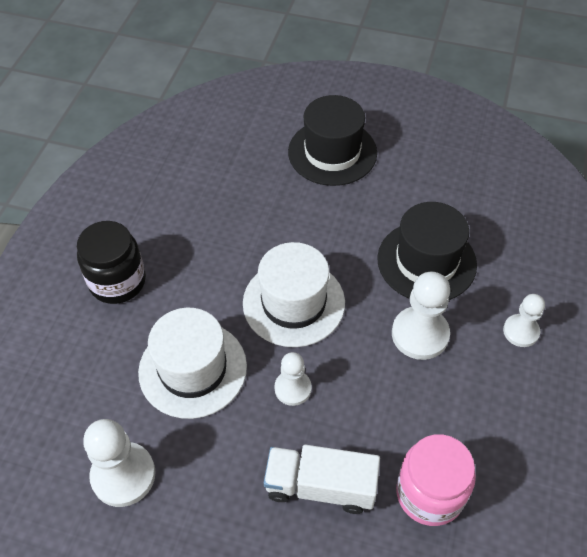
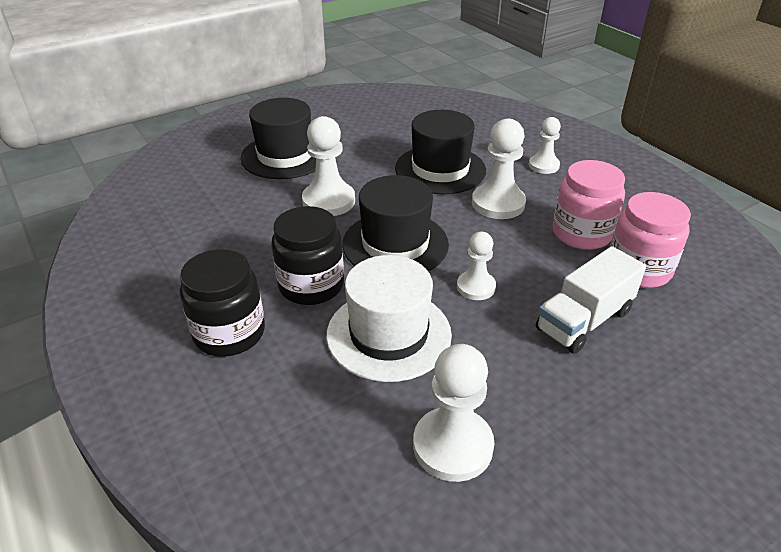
camera: 50 degrees left, 15 degrees down
white hat [243,242,345,347] -> black hat [342,175,449,271]
none -> black jar [271,206,344,305]
none -> white pawn [302,116,355,216]
none -> pink jar [553,160,625,250]

